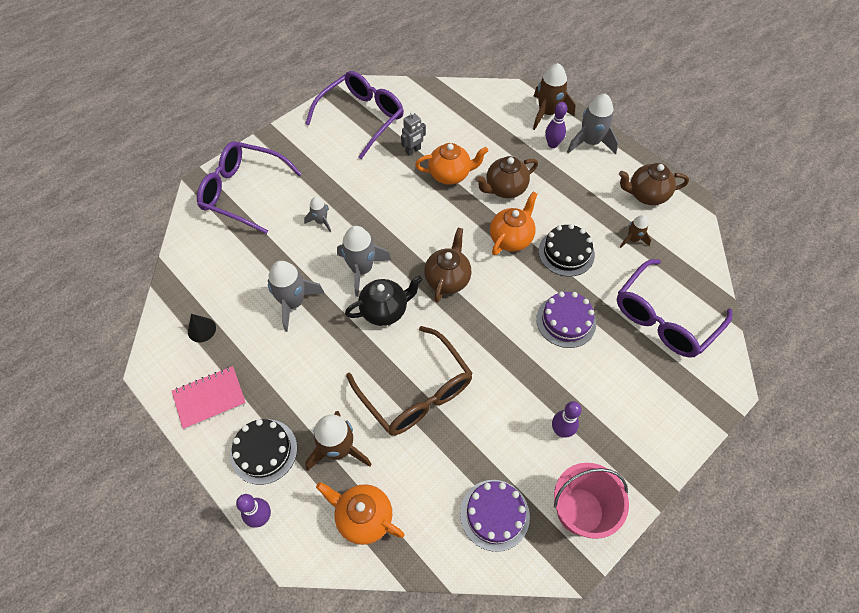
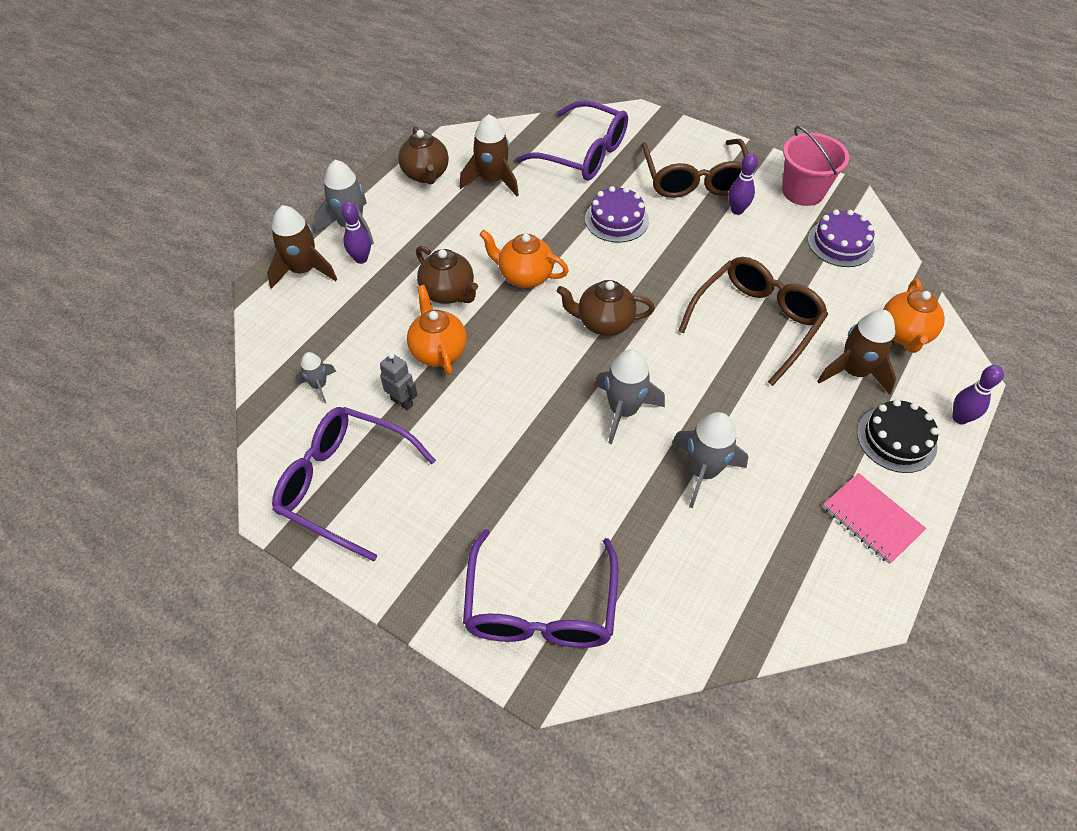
camera: 105 degrees left, 5 degrees down
black cone [188,314,216,342] -> none
grey rocket [304,197,331,233] -> grey rocket moved to [295,352,336,403]
black teapot [345,276,423,326] -> none
black cake [538,224,595,277] -> none
brown rocket [620,215,651,248] -> brown rocket [460,114,519,196], size x1.78
none -> brown glasses [641,139,748,198]

